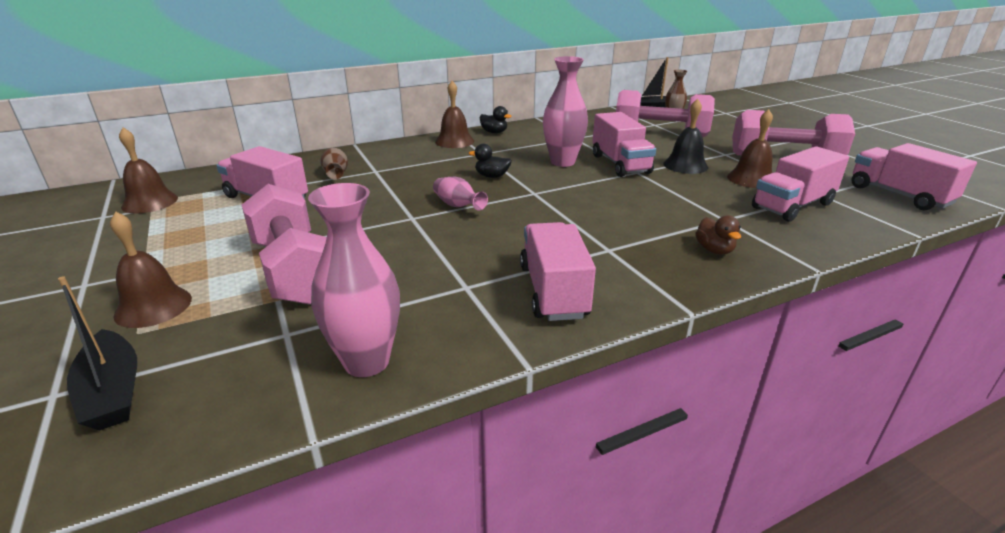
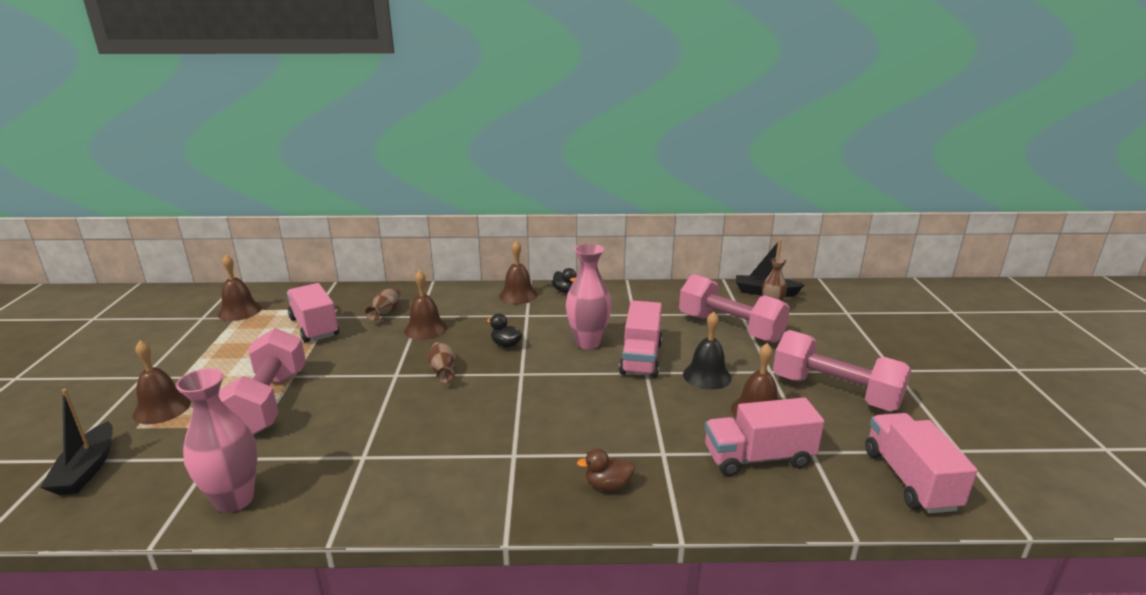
camera: 25 degrees right, 5 degrees down
pink vase [433,177,488,211] -> brown vase [428,341,456,383]
pink truck [520,222,596,321] -> none
brown duck [695,215,741,254] -> brown duck turned 75 degrees clockwise [577,449,635,491]
none -> brown bell [404,270,447,340]

